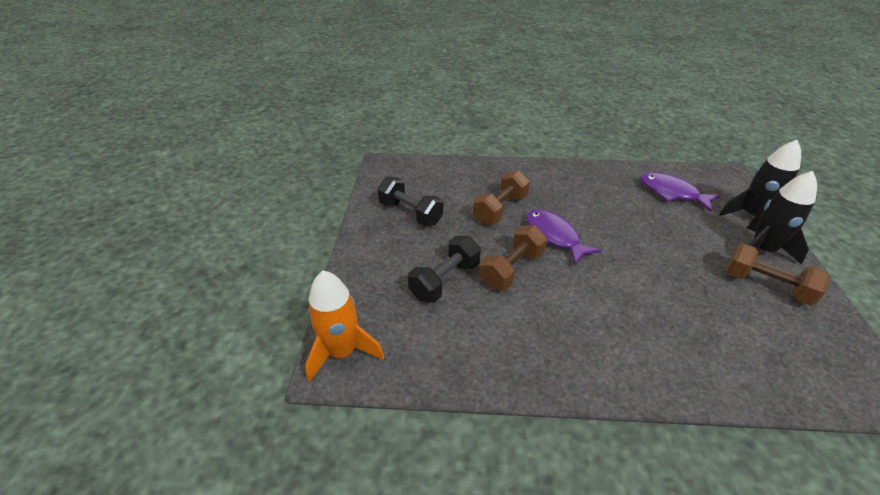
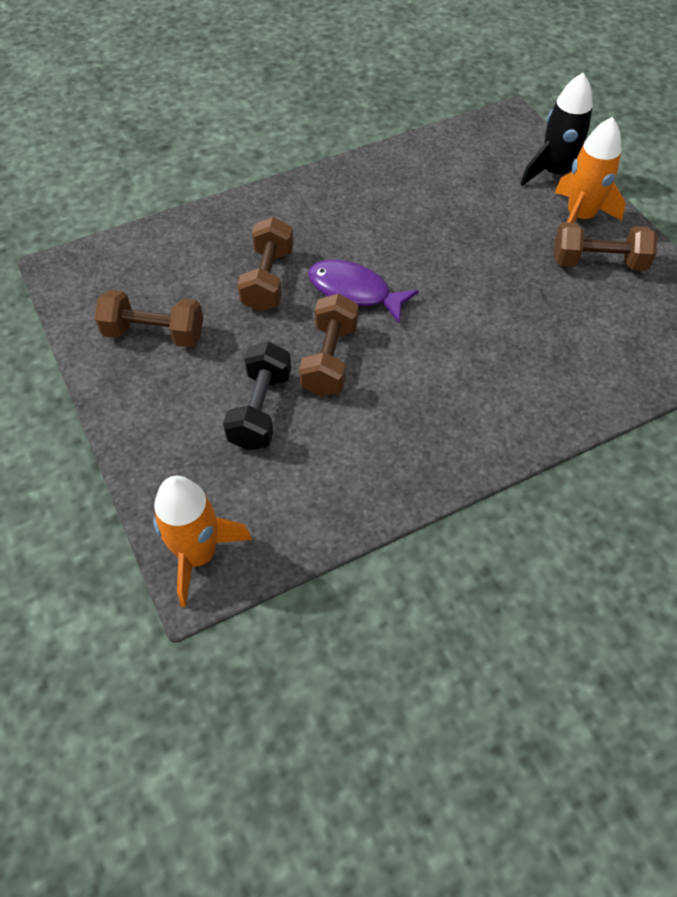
camera: 30 degrees left, 15 degrees up
black dumbbell [377,177,443,226] -> brown dumbbell [95,290,203,347]
purple fish [640,172,721,212] -> none
black rocket [747,171,817,265] -> orange rocket [555,117,626,223]

